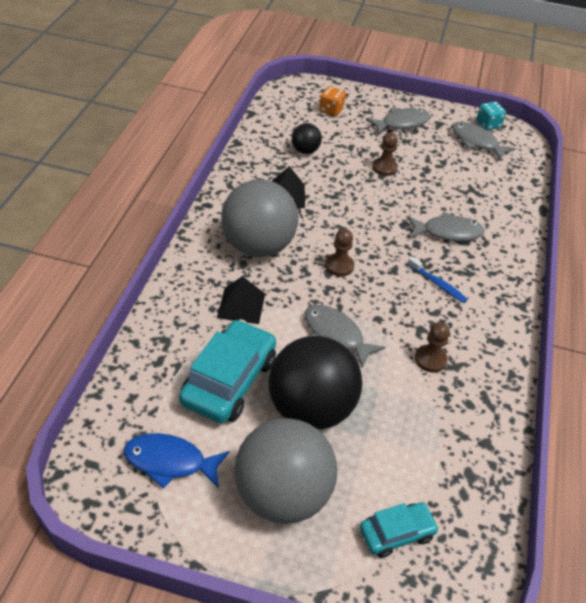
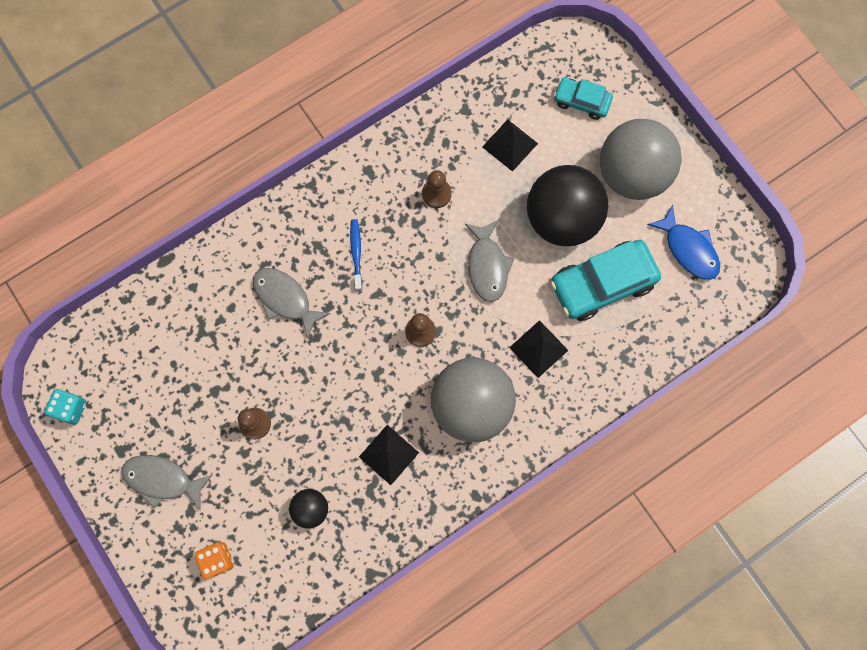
camera: 135 degrees left, 30 degrees up
grey fish [452,122,516,161] -> none
none -> black pyramid [482,119,538,172]

